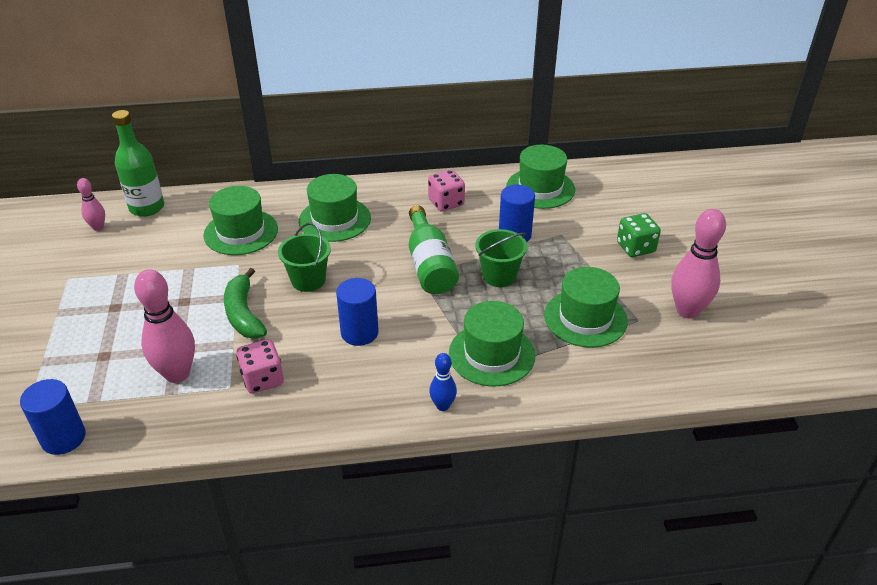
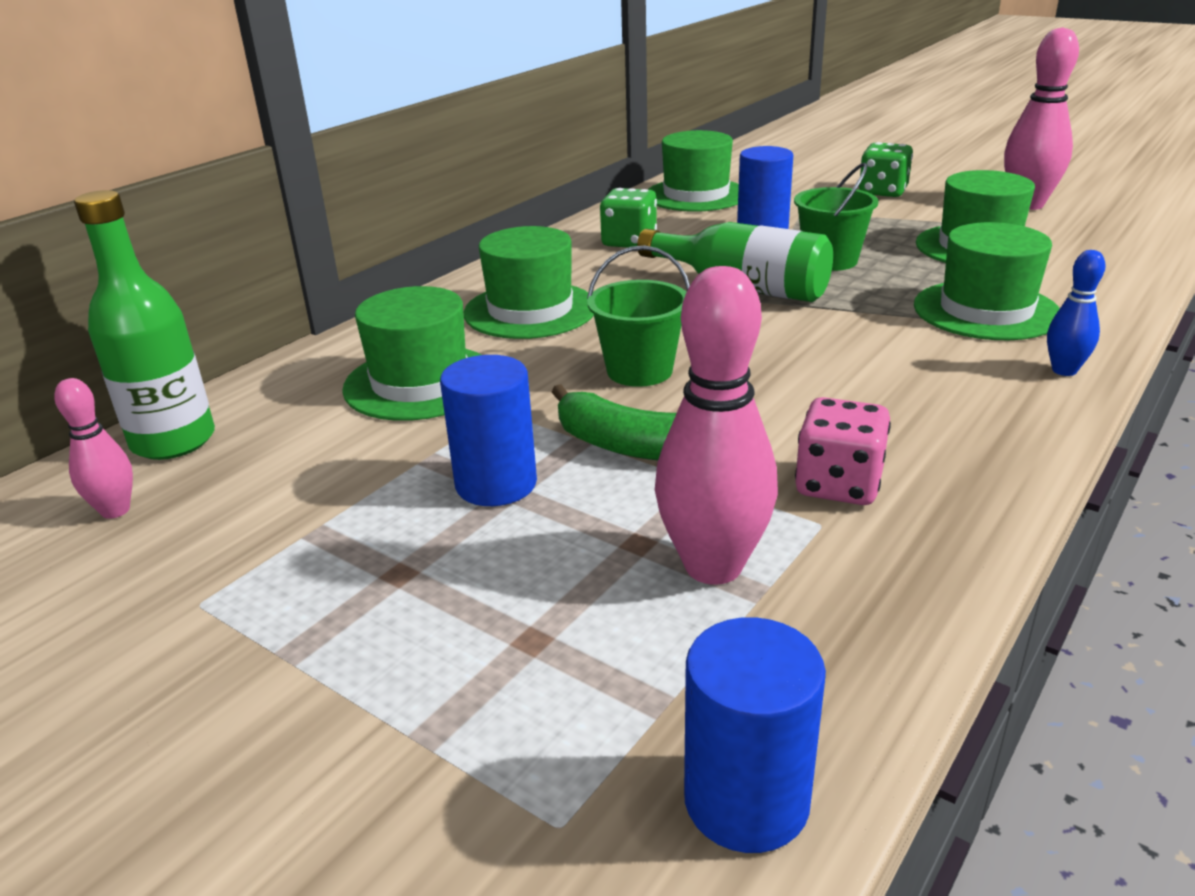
camera: 45 degrees left, 10 degrees down
blue cylinder [336,278,379,346] -> blue cylinder moved to [440,355,537,506]
pink dice [428,170,465,211] -> green dice [600,188,657,248]

